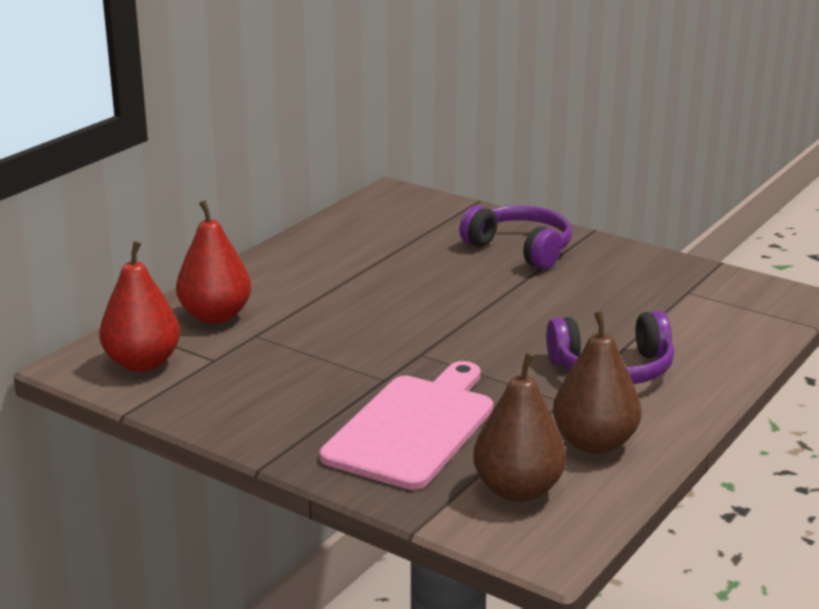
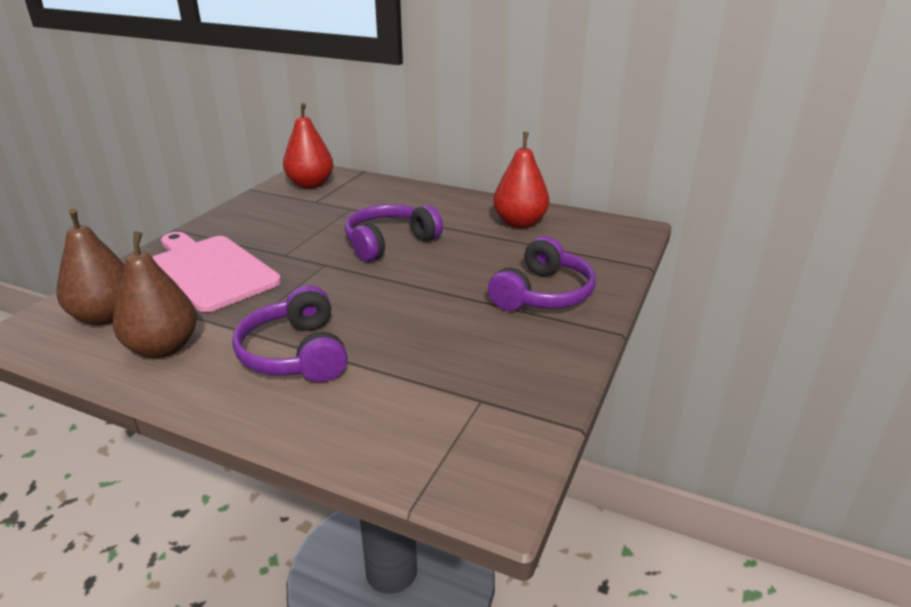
camera: 80 degrees right, 5 degrees up
red pear [176,200,251,324] -> red pear moved to [493,132,549,228]
pink cutting board [319,361,493,490] -> pink cutting board turned 150 degrees counterclockwise [152,232,281,312]
none -> purple headphones [345,204,443,262]

